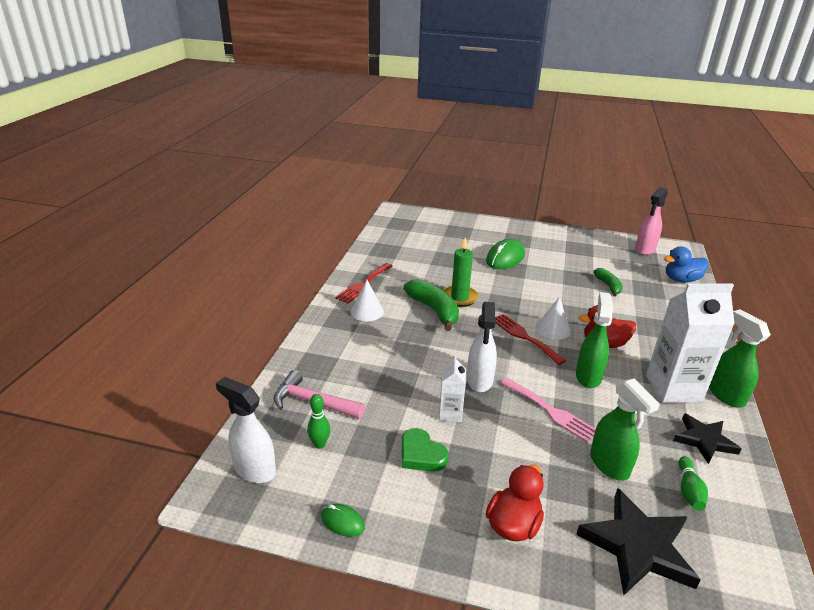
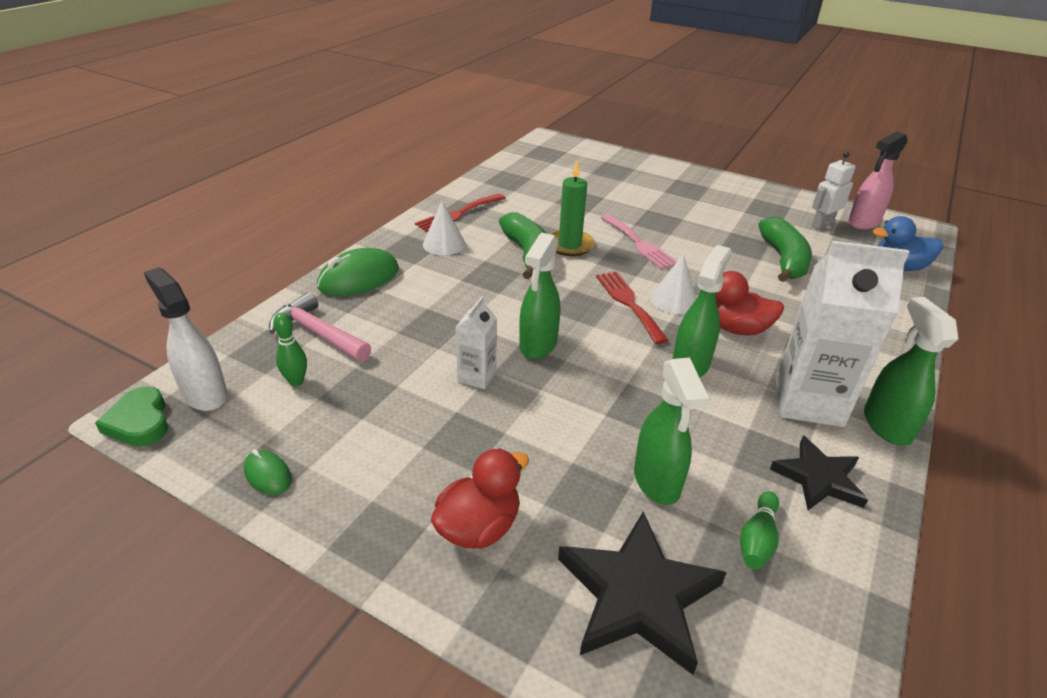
camera: 15 degrees right, 5 degrees up
green heart [402,428,449,472] -> green heart moved to [95,386,168,446]
white spray bottle [467,302,497,392] -> green spray bottle [519,233,560,359]
green mouse [486,239,525,269] -> green mouse moved to [317,248,399,296]
pink fork [501,378,596,443] -> pink fork moved to [601,214,677,270]
green banana [593,268,623,296] -> green banana [758,217,812,282], size x1.68
none -> white robot [812,151,856,230]

